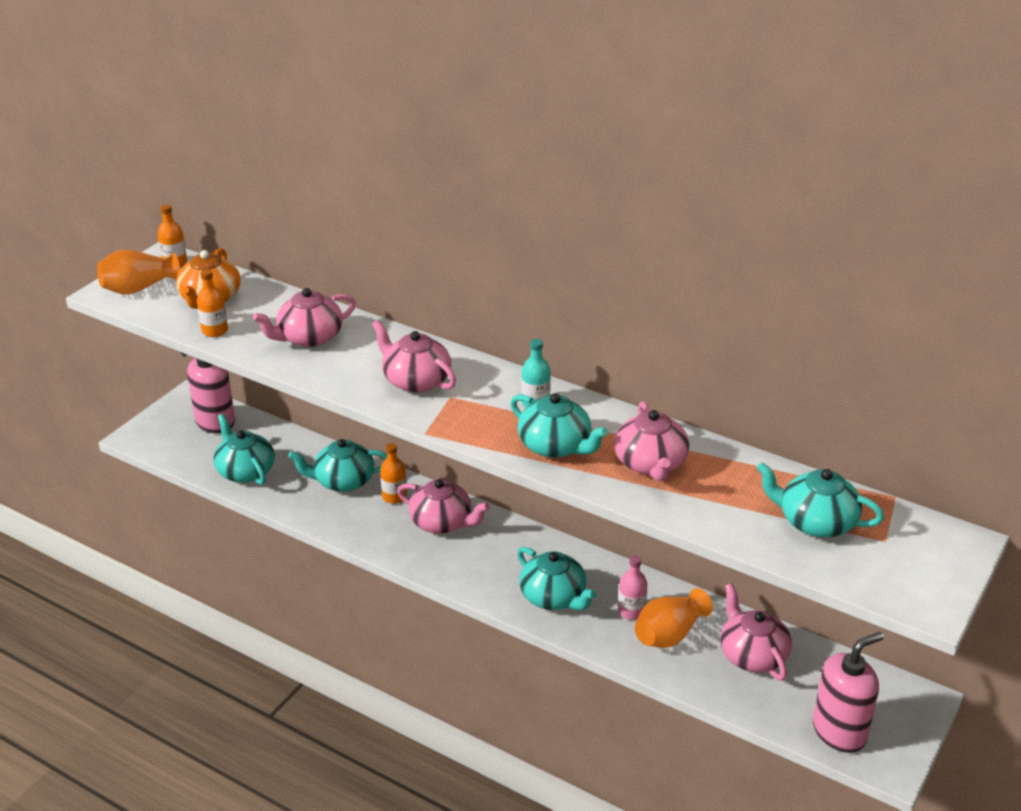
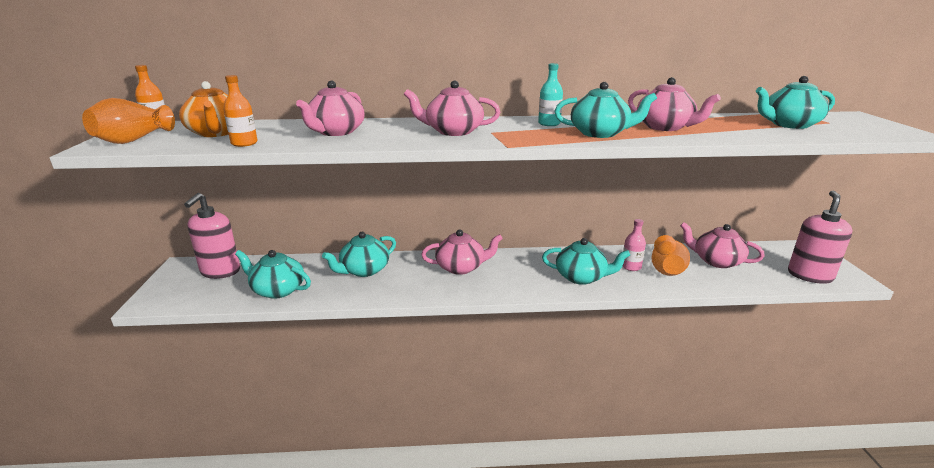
camera: 35 degrees left, 10 degrees down
orange bottle [380,443,407,504] -> none

